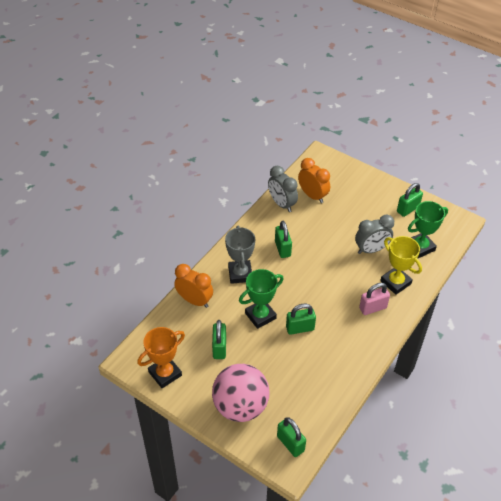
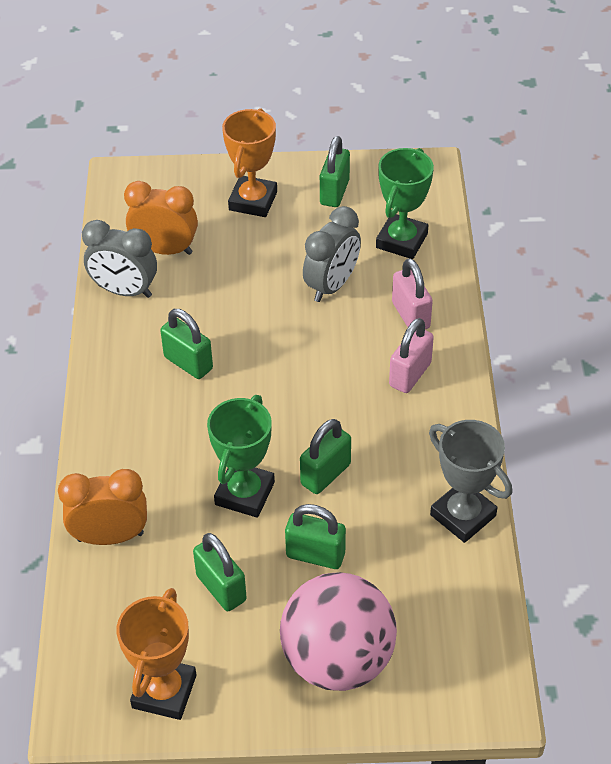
camera: 35 degrees left, 0 degrees up
grey trophy [225,226,255,284] -> grey trophy moved to [429,420,512,543]
green padlock [277,417,306,457] -> green padlock moved to [285,504,346,569]
yellow trophy [380,236,422,295] -> pink padlock [392,258,433,329]
none -> orange trophy [222,108,277,217]

